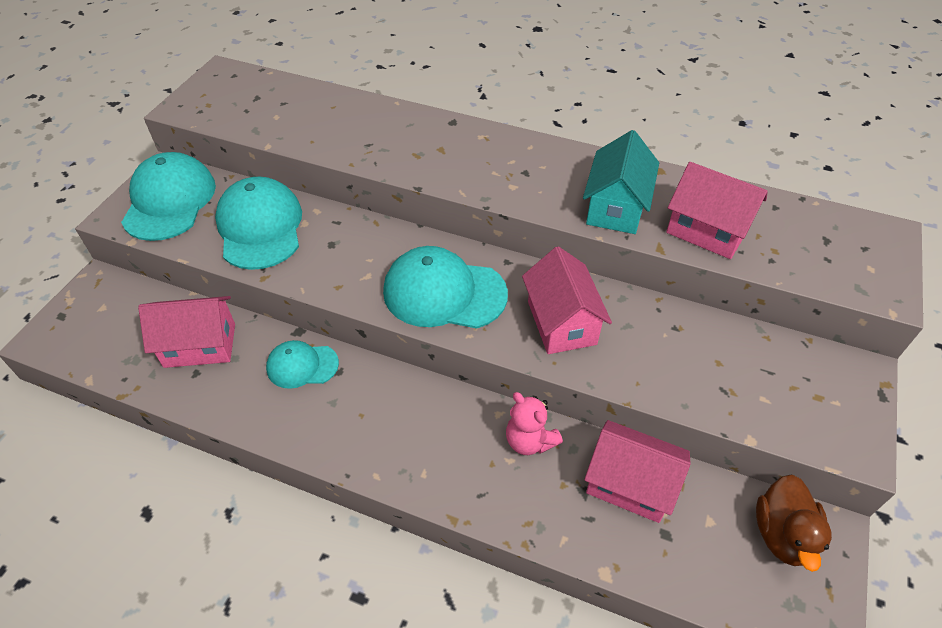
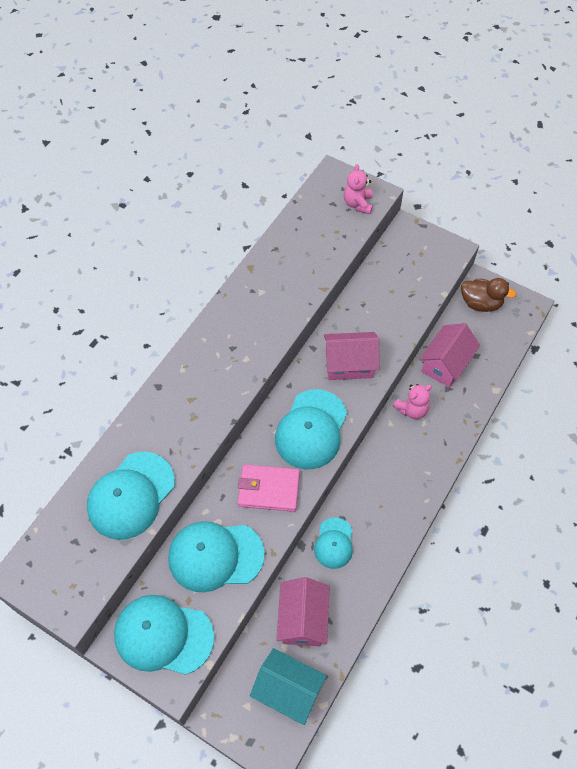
camera: 80 degrees left, 10 degrees up
turquoise house [583,130,659,234] -> turquoise house moved to [250,648,327,725]
pink house [666,162,768,259] -> none
none -> turquoise cap [87,452,175,540]
none -> pink wallet [238,464,300,512]
none -> pink teddy bear [344,164,373,214]

